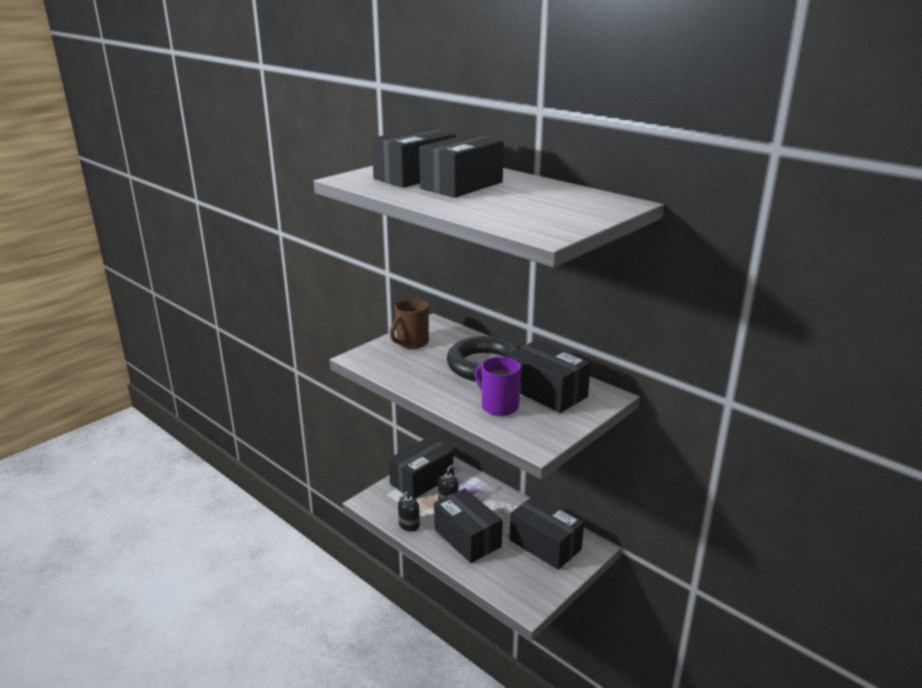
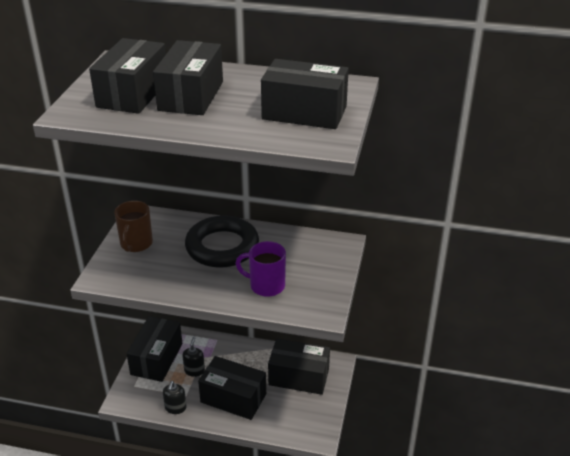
camera: 30 degrees left, 10 degrees up
black box [508,340,591,413] -> black box moved to [261,59,349,129]

